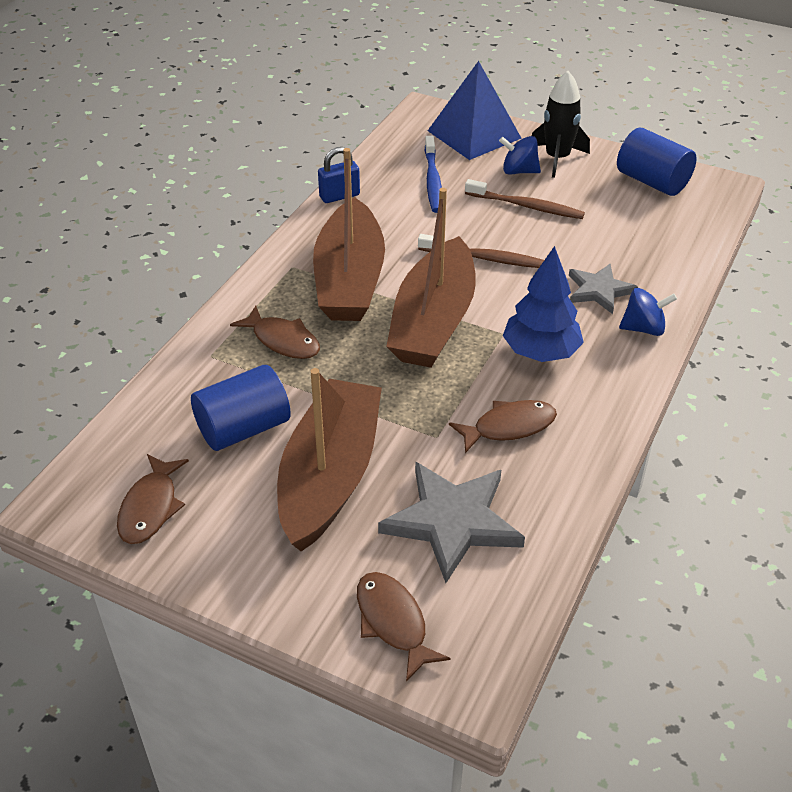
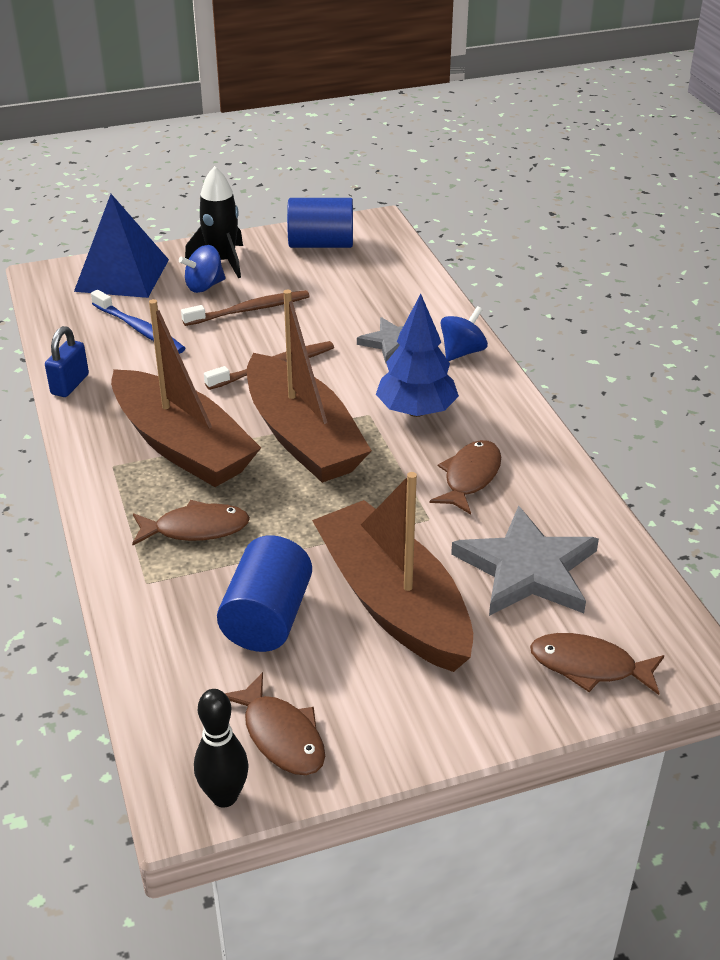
camera: 45 degrees left, 5 degrees down
none -> black bowling pin [194,689,249,808]

